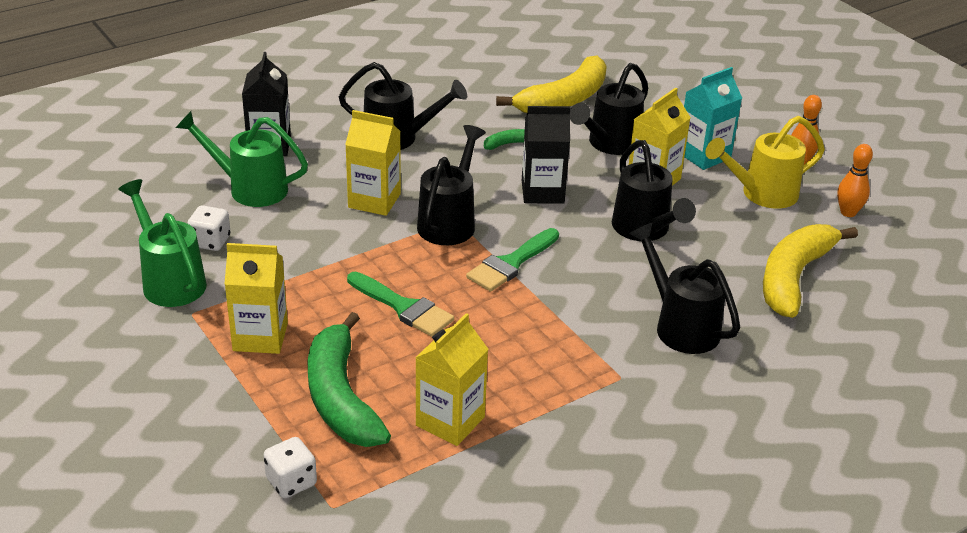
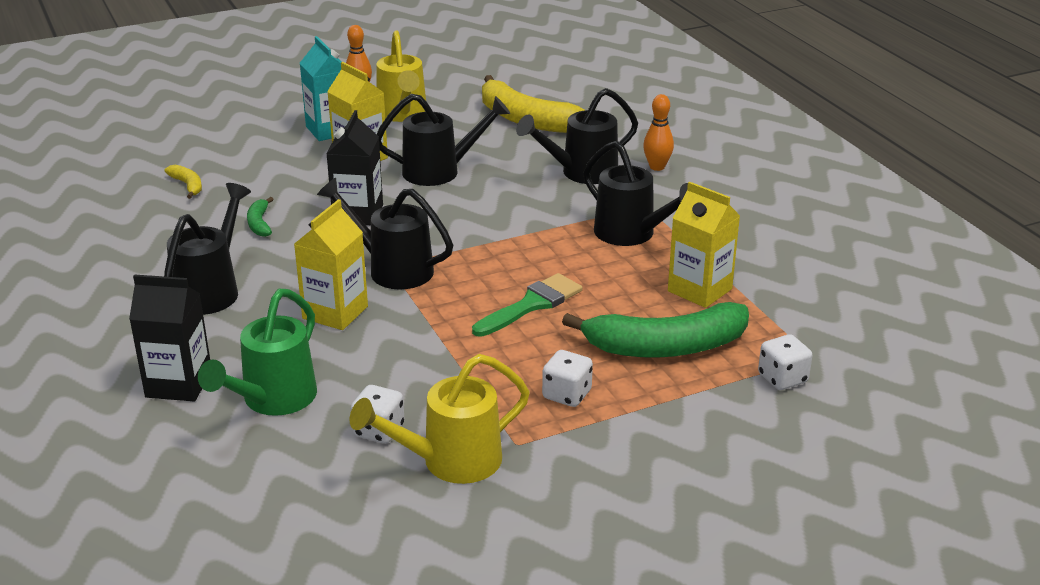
camera: 80 degrees left, 5 degrees down
green watering can [118,179,207,307] -> yellow watering can [349,354,530,484]
yellow carton [225,243,288,354] -> white dice [542,350,593,407]
green brush [466,228,559,292] -> none
yellow banana [496,56,607,113] -> yellow banana [164,164,202,199], size x0.44
black watering can [570,63,648,155] -> black watering can moved to [583,141,688,246]
orange bowling pin [837,144,873,217] -> orange bowling pin moved to [643,94,674,171]

